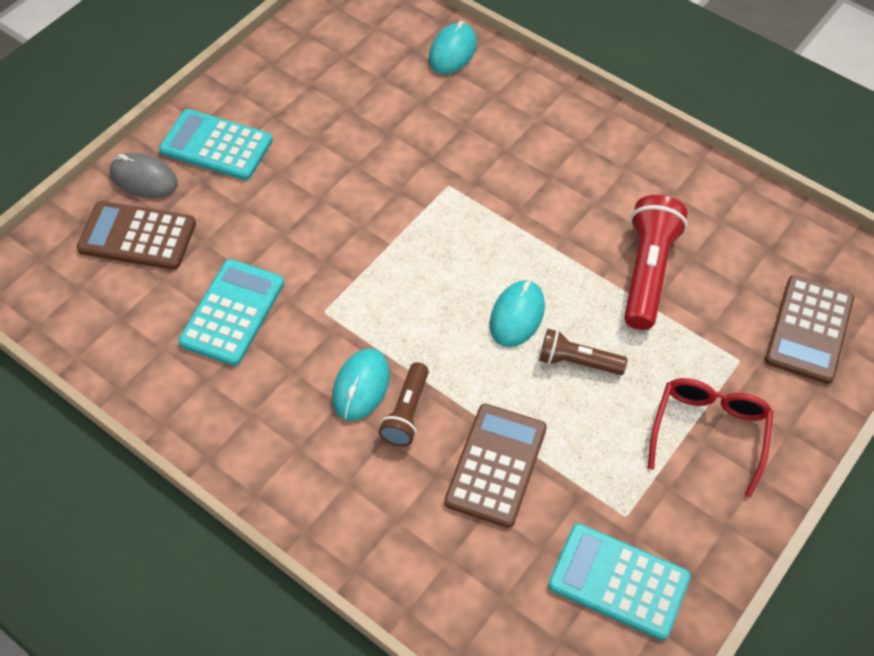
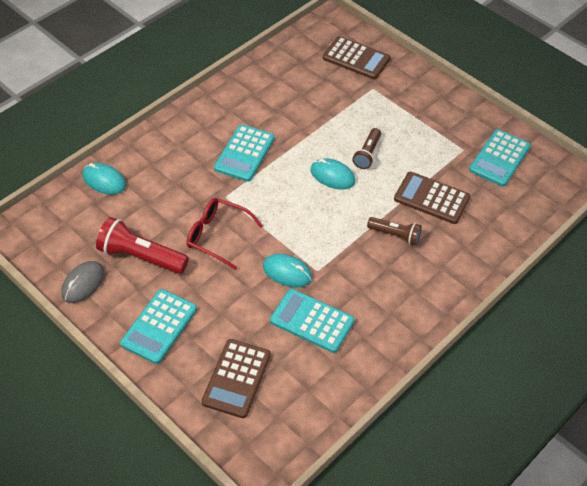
camera: 85 degrees left, 5 degrees down
grey mouse [110,153,178,198] -> grey mouse moved to [61,261,104,303]
turquoise mouse [332,348,390,421] -> turquoise mouse moved to [263,254,312,288]
red flashlight [624,195,688,330] -> red flashlight moved to [96,217,189,274]
red glasses [648,378,773,498] -> red glasses moved to [187,198,263,270]
none -> turquoise calculator [214,124,275,182]

